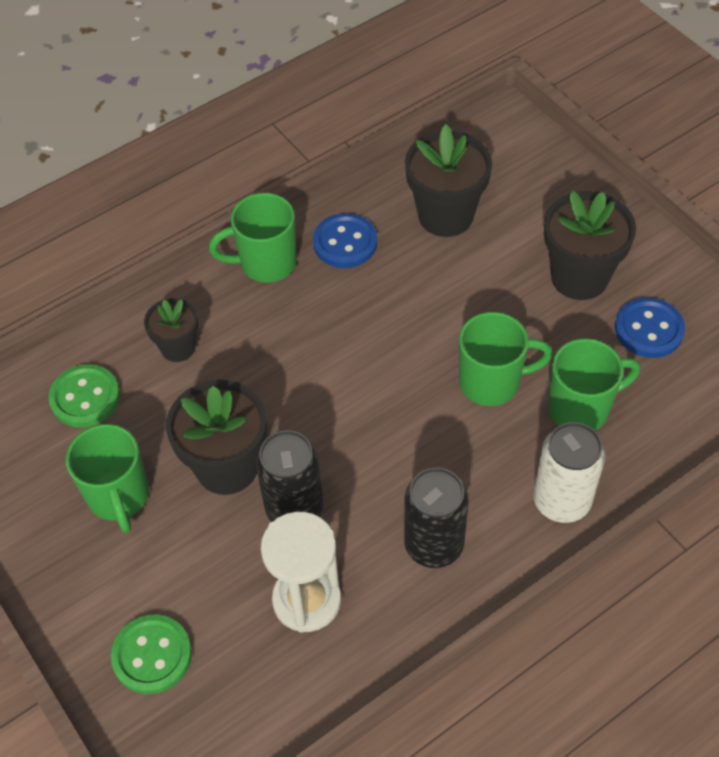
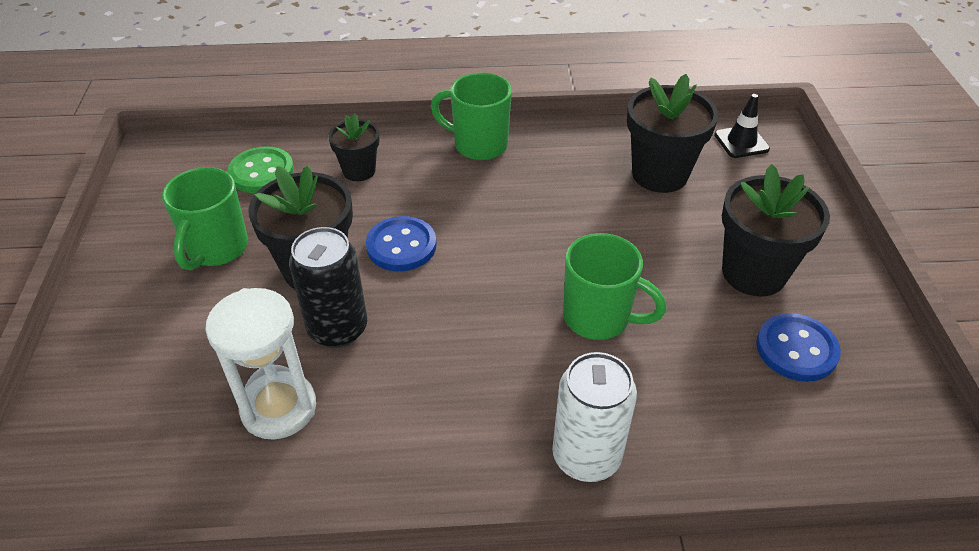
camera: 30 degrees right, 10 degrees down
green button [111,614,192,694] -> none
blue button [313,213,377,268] -> blue button moved to [366,216,437,271]
black can [404,468,469,568] -> none
green mug [548,338,640,430] -> none
none -> black traffic cone [714,94,770,158]

